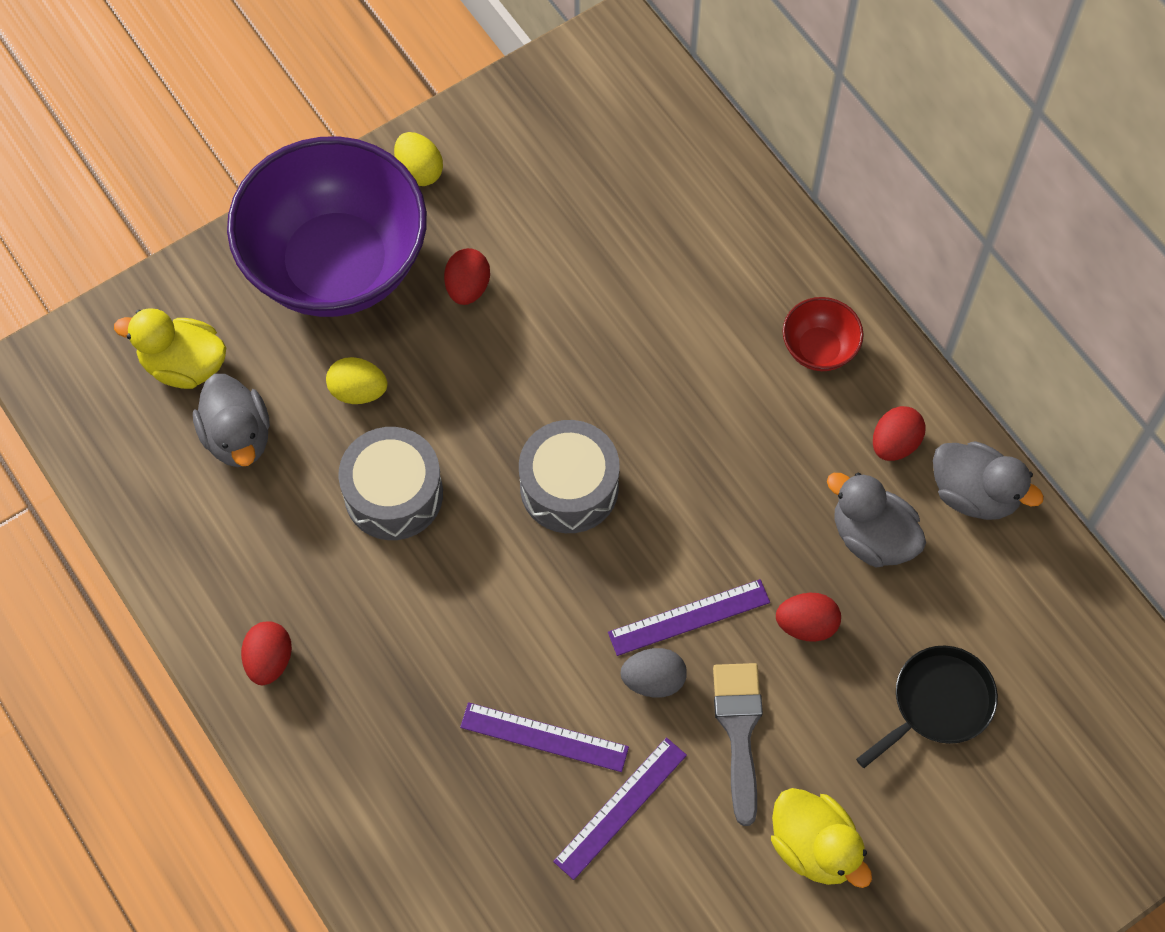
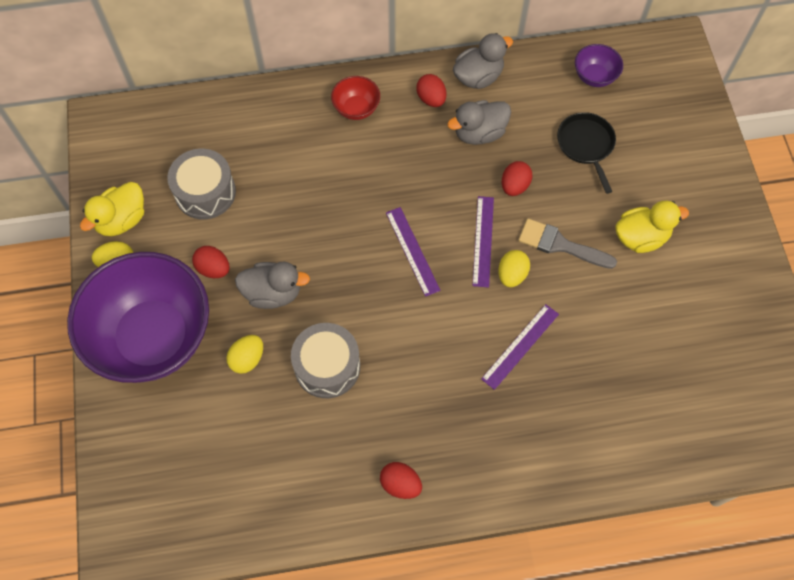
camera: 65 degrees left, 0 degrees up
yellow duck [114,308,226,389] -> yellow duck moved to [80,182,144,236]
grey duck [193,374,270,467] -> grey duck moved to [235,262,310,309]
grey drum [519,420,620,533] -> grey drum moved to [167,149,236,219]
purple ruler [553,737,687,880] -> purple ruler moved to [386,207,441,297]
grey egg [620,648,687,698] -> yellow egg [498,250,530,287]
none -> purple bowl [575,44,623,87]

